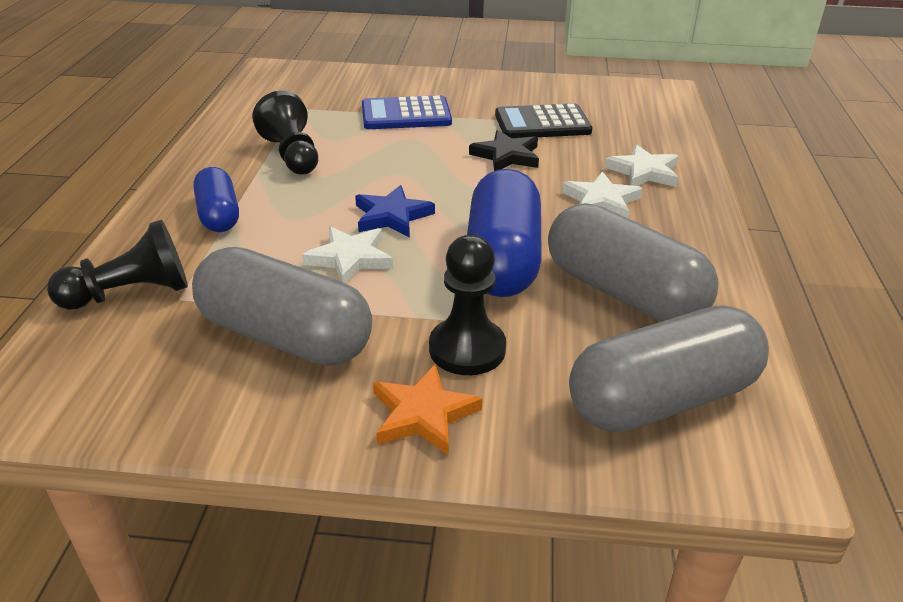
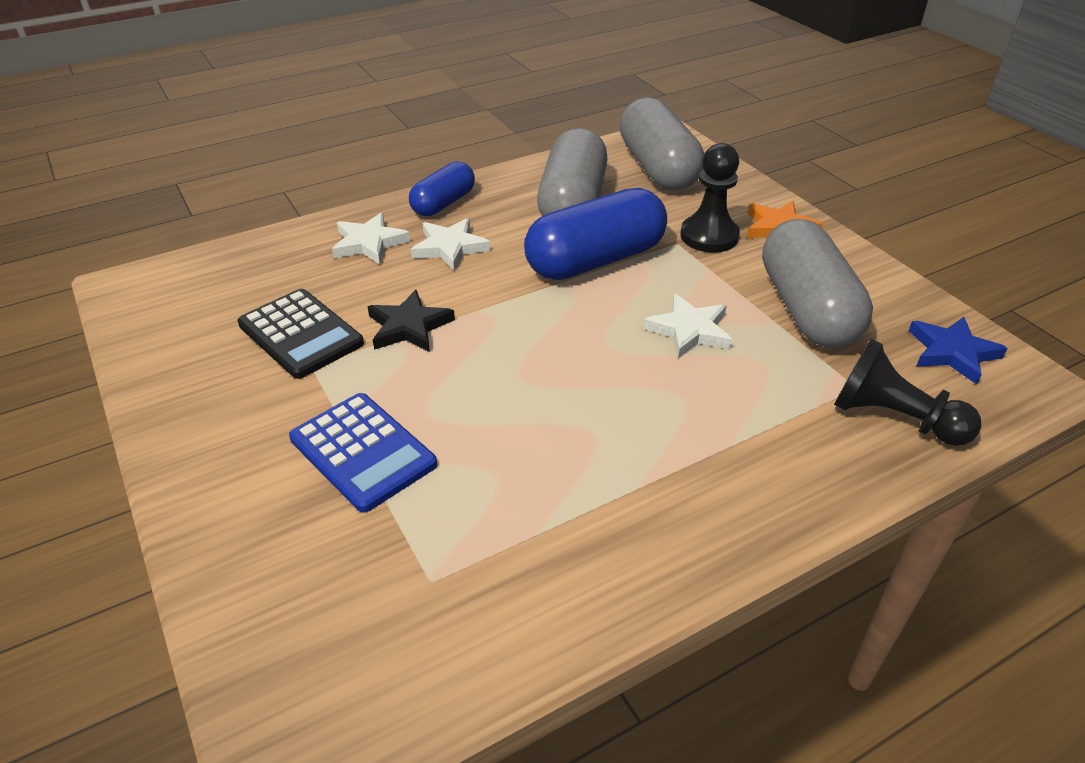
camera: 125 degrees left, 5 degrees up
blue capsule [193,167,239,232] -> blue capsule moved to [409,161,475,216]
black pawn [252,91,318,175] -> none
blue star [355,185,435,238] -> blue star moved to [908,317,1008,385]
grey capsule [569,305,769,432] -> grey capsule turned 45 degrees clockwise [620,97,705,190]

